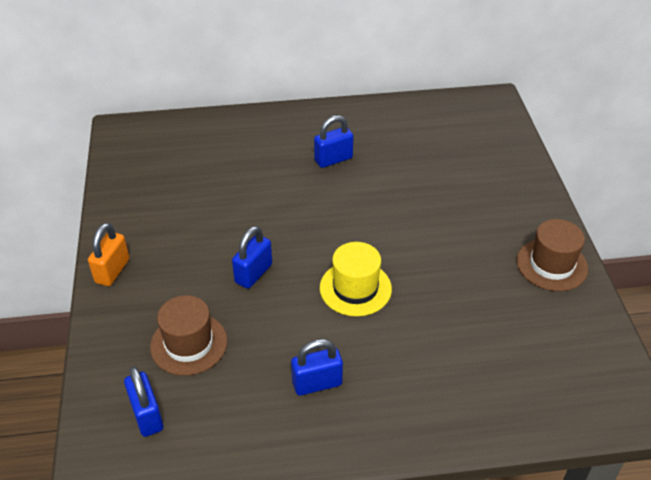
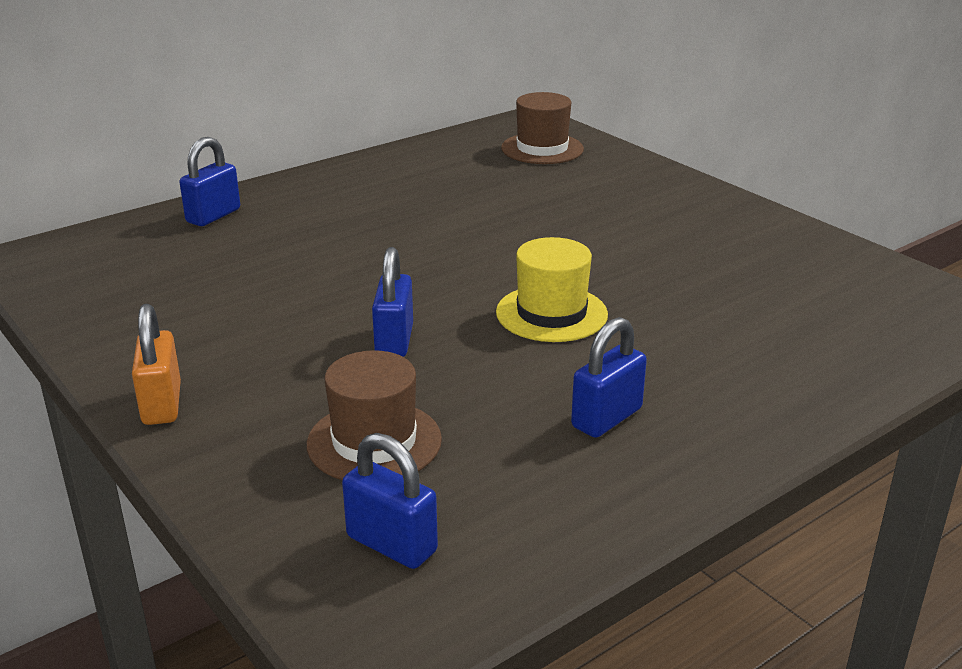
camera: 30 degrees left, 15 degrees down
blue padlock [314,115,353,168] -> blue padlock moved to [179,137,240,226]
brown hat [517,219,588,291] -> brown hat moved to [501,92,584,164]

